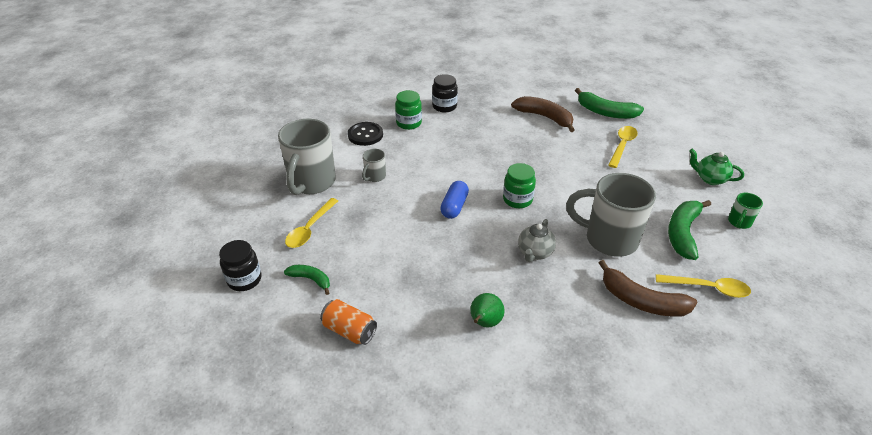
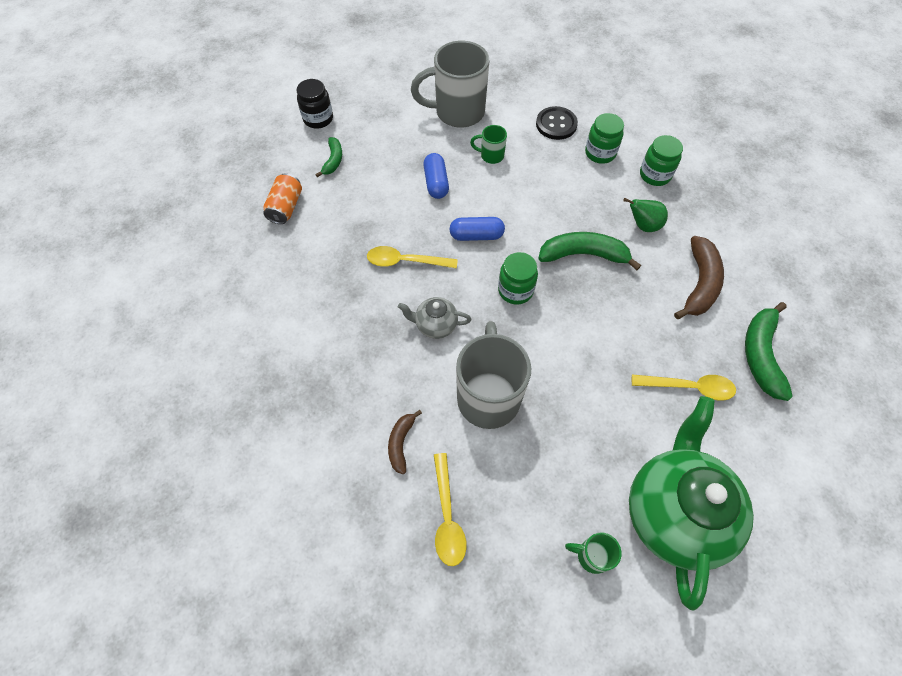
camera: 70 degrees right, 20 degrees up
yellow spoon [285,198,338,248] -> yellow spoon moved to [367,246,458,269]
grey mug [362,149,386,182] -> green mug [470,125,507,164]
black jar [432,74,458,112] -> green jar [640,135,683,186]
green pear [470,293,505,328] -> green pear moved to [623,198,668,232]
brown banana [599,260,698,317] -> brown banana [388,410,422,474], size x0.57
green banana [668,200,711,260] -> green banana moved to [538,232,641,270]
green teapot [689,149,744,185] -> green teapot [629,396,754,611], size x2.23
none -> blue capsule [423,153,449,199]

